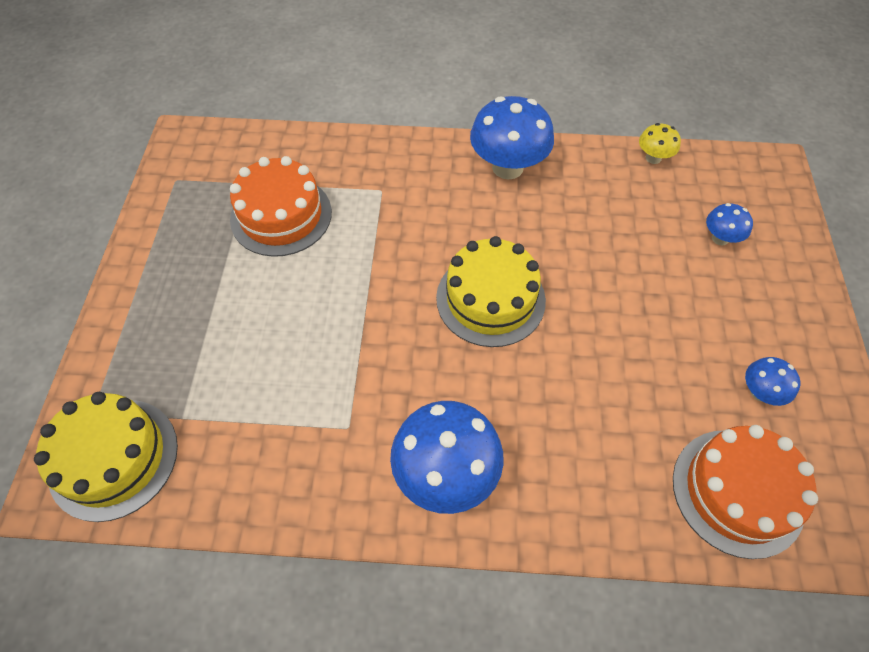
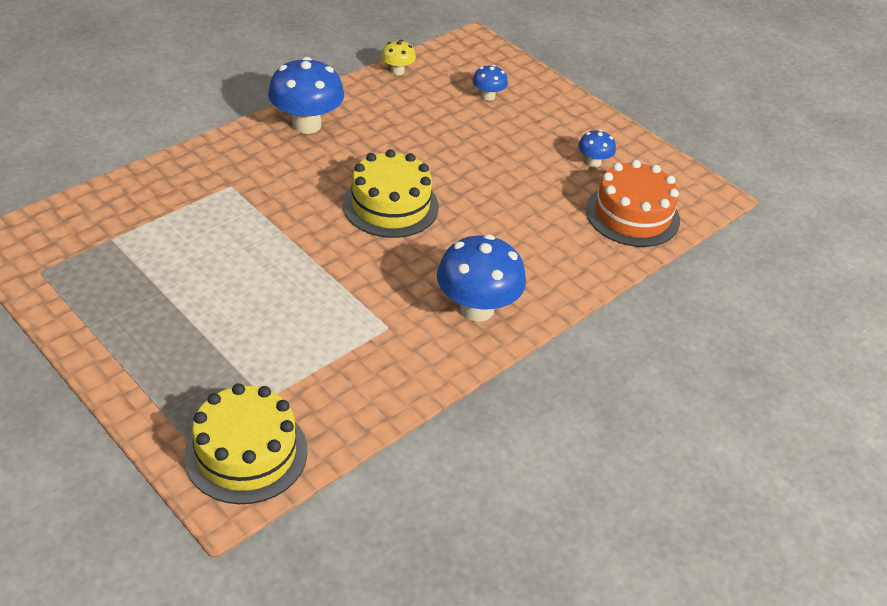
camera: 50 degrees left, 15 degrees down
orange cake [230,156,332,257] -> none

